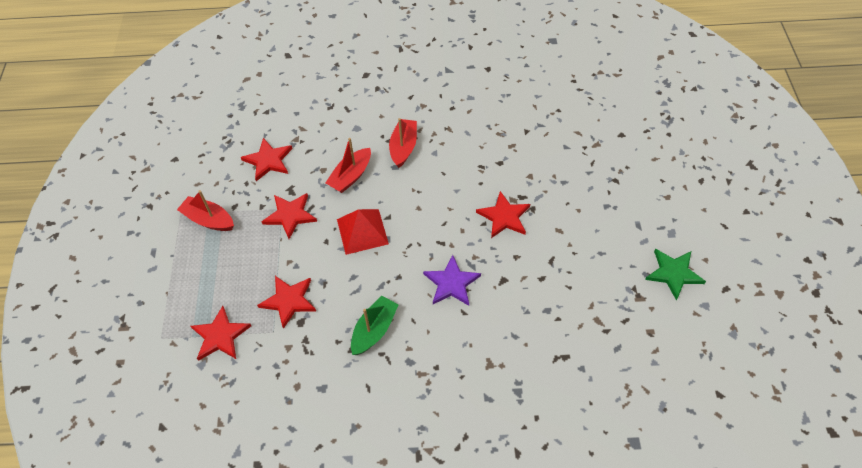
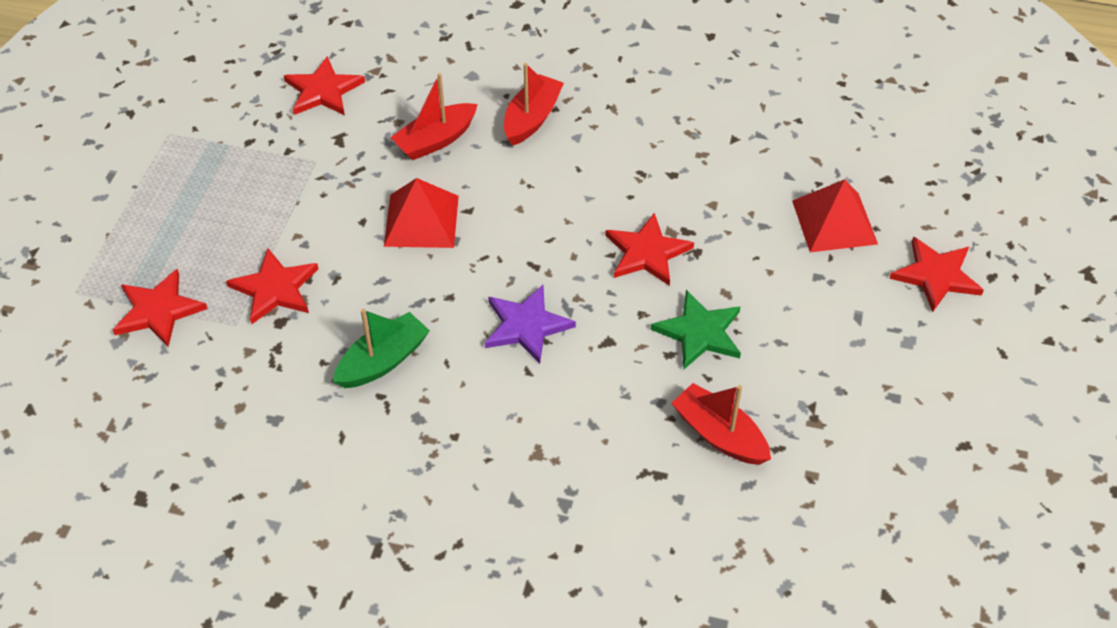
camera: 15 degrees right, 5 degrees down
red boat [177,190,234,231] -> red boat moved to [671,383,771,465]
red star [262,193,317,239] -> red star moved to [889,237,984,312]
green star [645,249,706,301] -> green star moved to [650,290,741,369]
none -> red pyramid [792,179,878,252]

